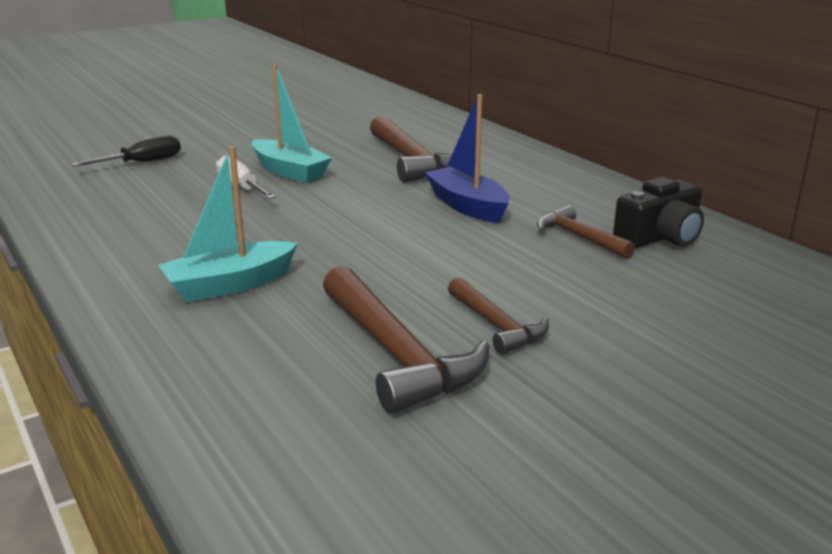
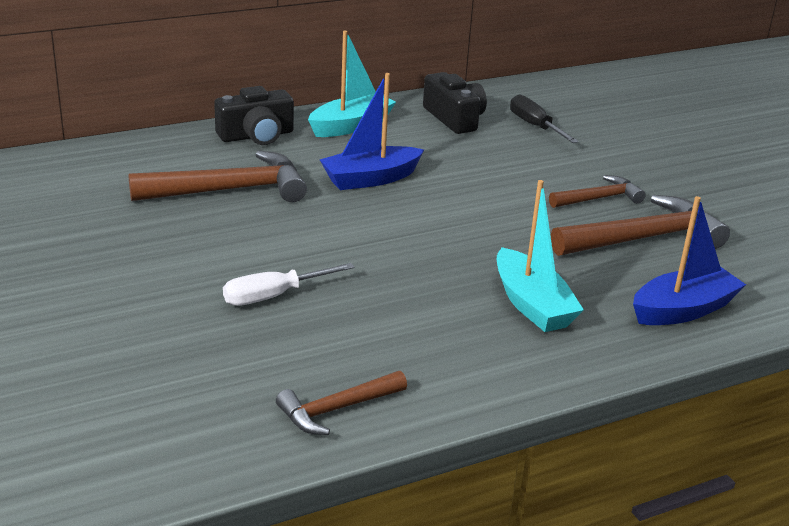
camera: 85 degrees left, 5 degrees up
black screwdriver [72,135,181,166] -> black screwdriver moved to [510,94,579,143]
turquoise boat [252,64,332,183] -> turquoise boat moved to [308,31,396,137]
brown hammer [537,205,635,259] -> brown hammer moved to [276,371,407,435]
none -> black camera [214,86,294,145]
none -> blue boat [633,196,746,325]

